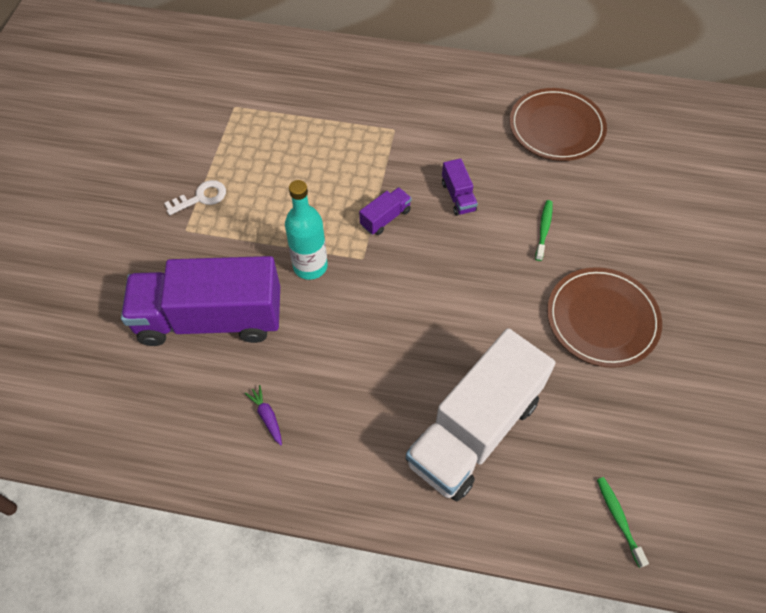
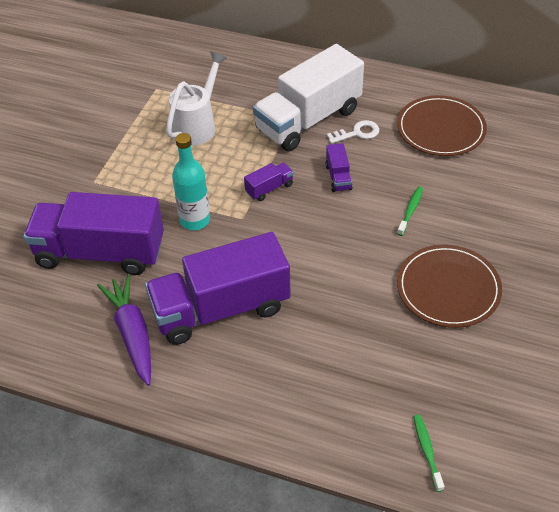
camera: 10 degrees right, 10 degrees down
white key [164,180,226,215] -> white key moved to [327,120,379,144]
purple carrot [245,385,282,445] -> purple carrot [97,274,151,386], size x2.26
white truck [405,328,556,501] -> white truck moved to [253,44,364,151]
none -> purple truck [145,232,291,345]
none -> white watering can [166,51,227,146]

